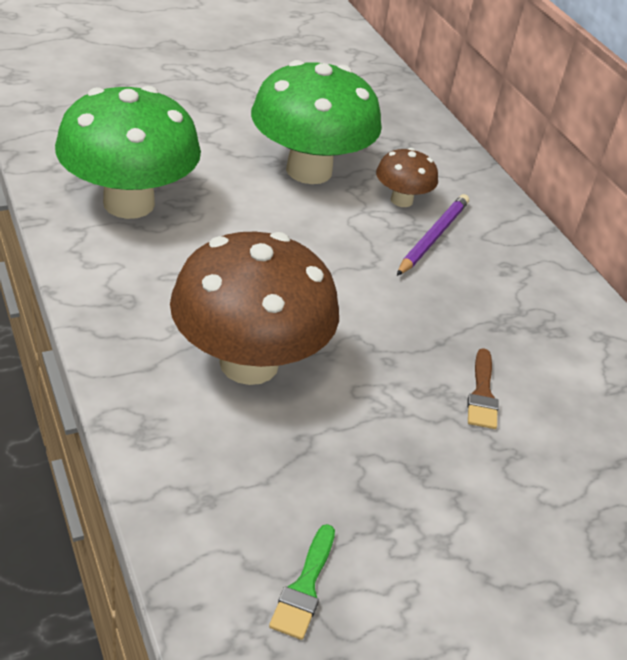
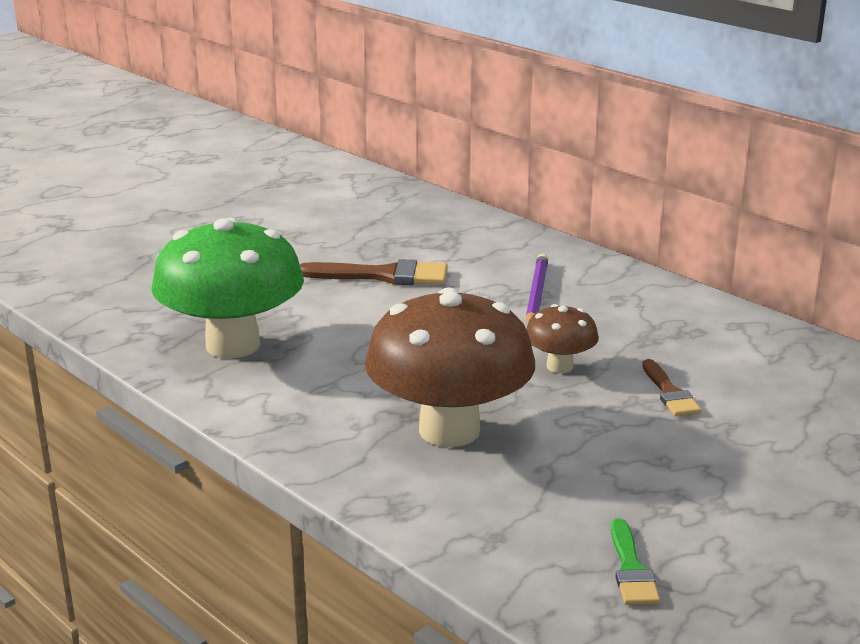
camera: 15 degrees left, 15 degrees down
green mushroom [251,60,382,184] -> brown brush [300,259,448,285]
brown mushroom [376,148,438,207] -> brown mushroom moved to [526,304,599,373]

